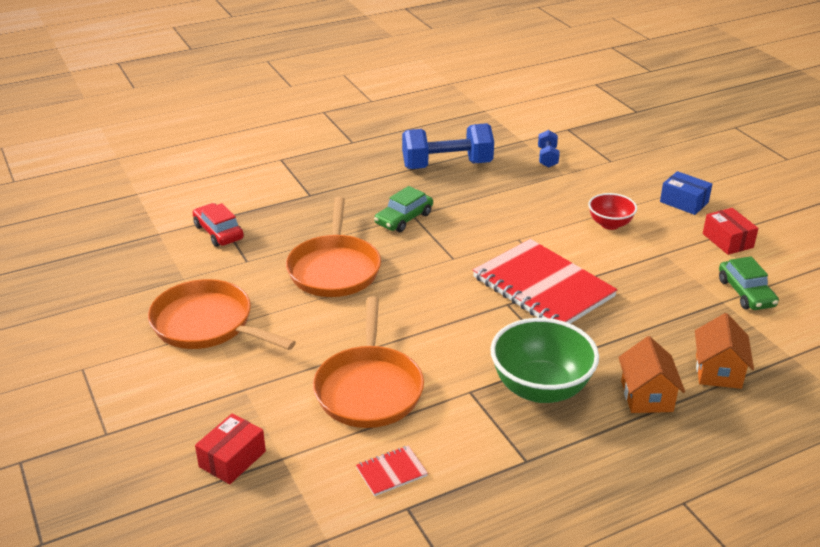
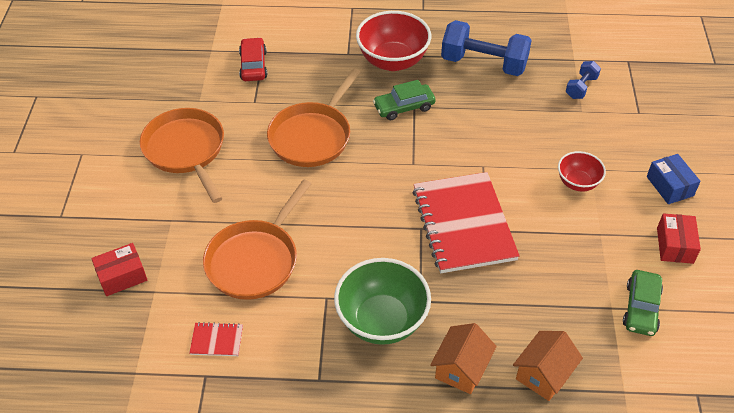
camera: 30 degrees right, 15 degrees up
none -> red bowl [356,11,431,71]

